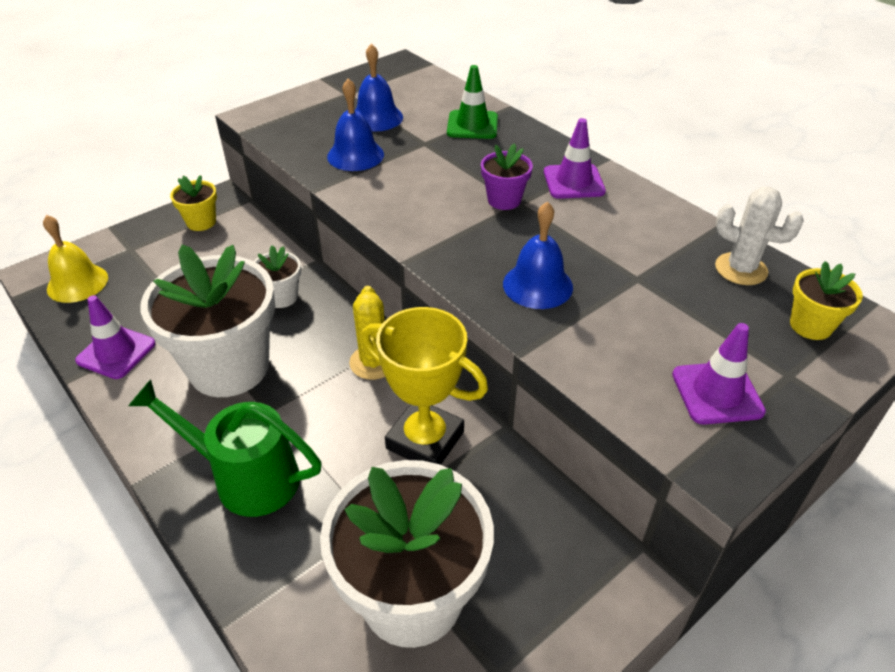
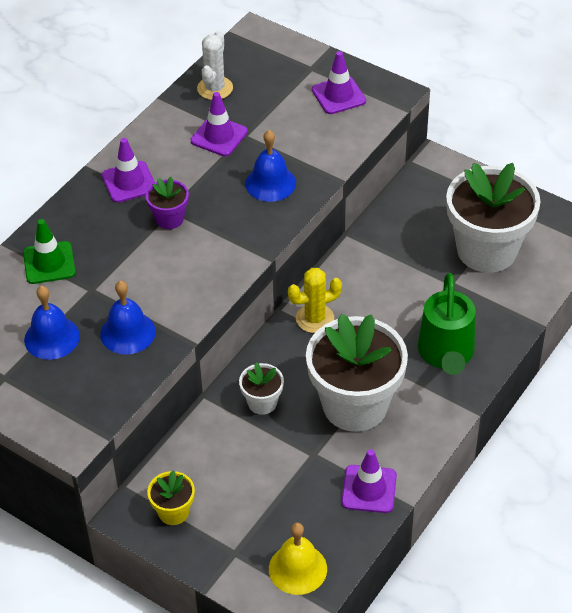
camera: 105 degrees left, 5 degrees up
yellow trophy [361,307,488,465] -> none
yellow flower pot [790,261,863,340] -> none
none -> purple traffic cone [191,92,248,156]

